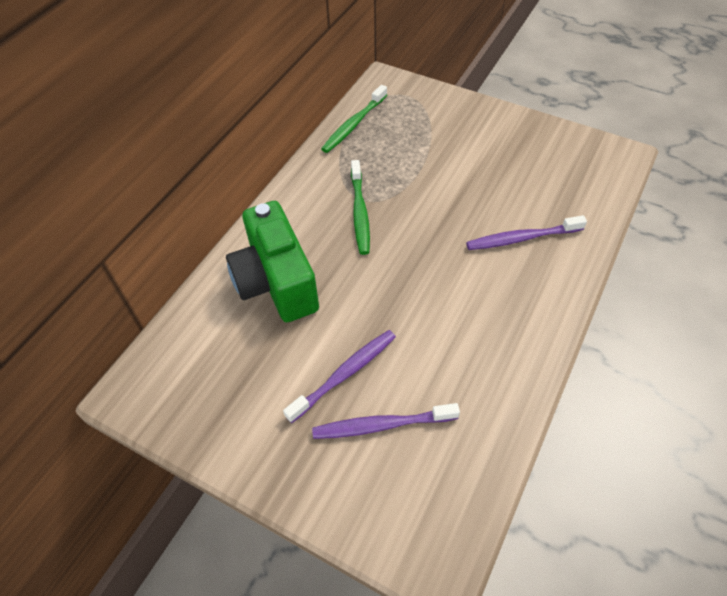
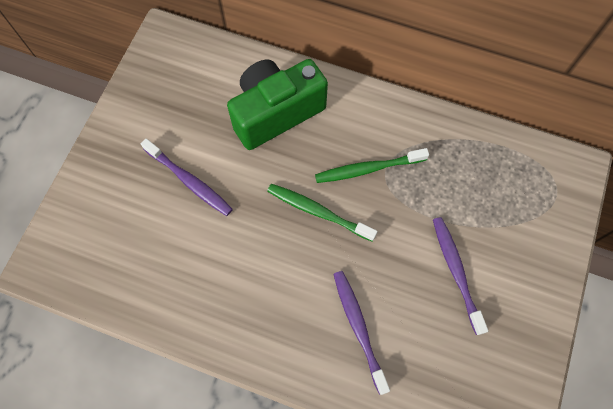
camera: 80 degrees right, 15 degrees up
purple toothbrush [312,403,460,439] -> purple toothbrush moved to [433,217,488,335]
green toothbrush [321,85,387,153] -> green toothbrush moved to [267,184,377,241]

